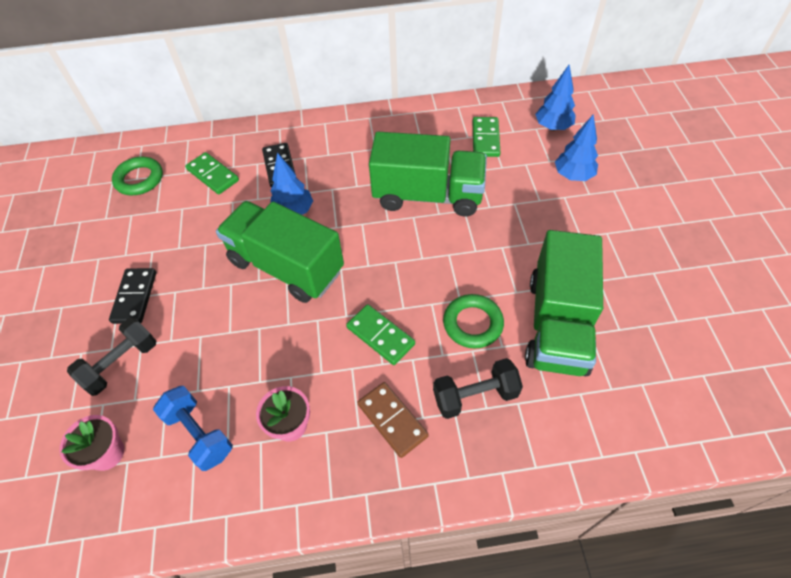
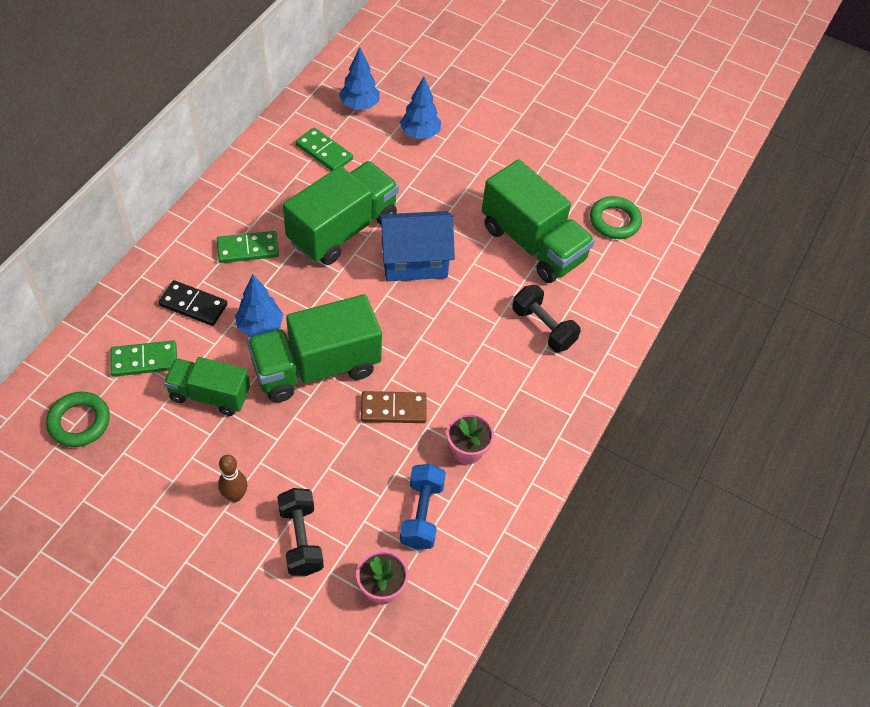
camera: 60 degrees left, 0 degrees up
black domino [109,268,156,324] -> brown bowling pin [218,455,247,502]
blue dumbbell [153,386,233,471] -> blue dumbbell turned 75 degrees counterclockwise [400,464,446,549]
green domino [346,304,415,365] -> green domino moved to [217,231,279,263]
brown domino [357,382,429,458] -> brown domino moved to [361,391,427,423]
black dumbbell [433,358,523,419] -> black dumbbell turned 60 degrees counterclockwise [512,285,580,352]
green ring [443,294,504,349] -> green ring moved to [590,196,642,239]
none -> green truck [164,357,250,416]
none -> blue house [378,211,455,282]

